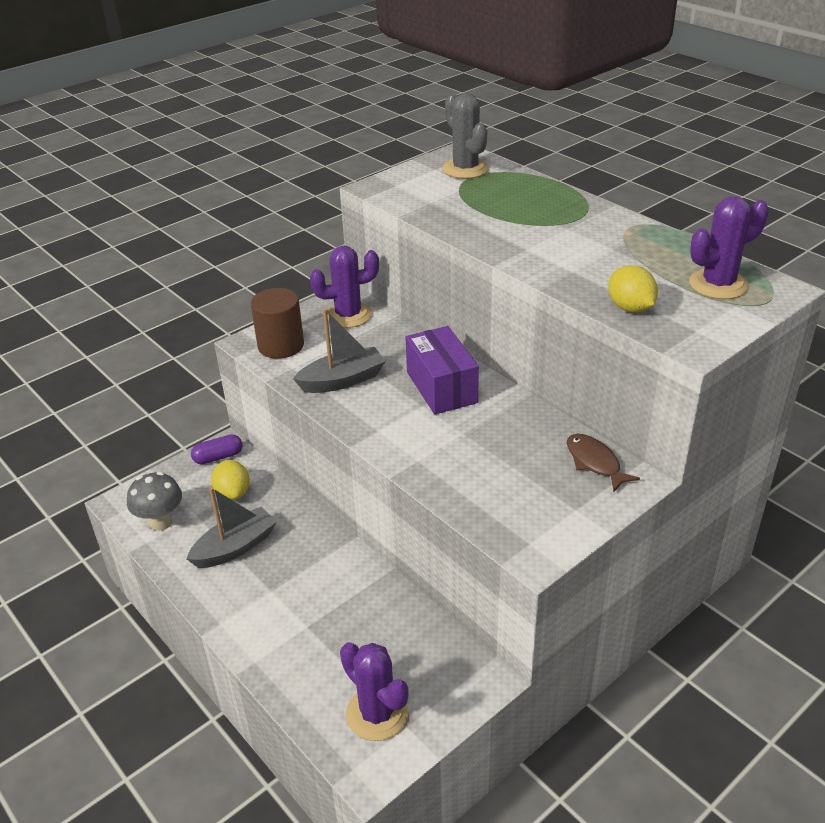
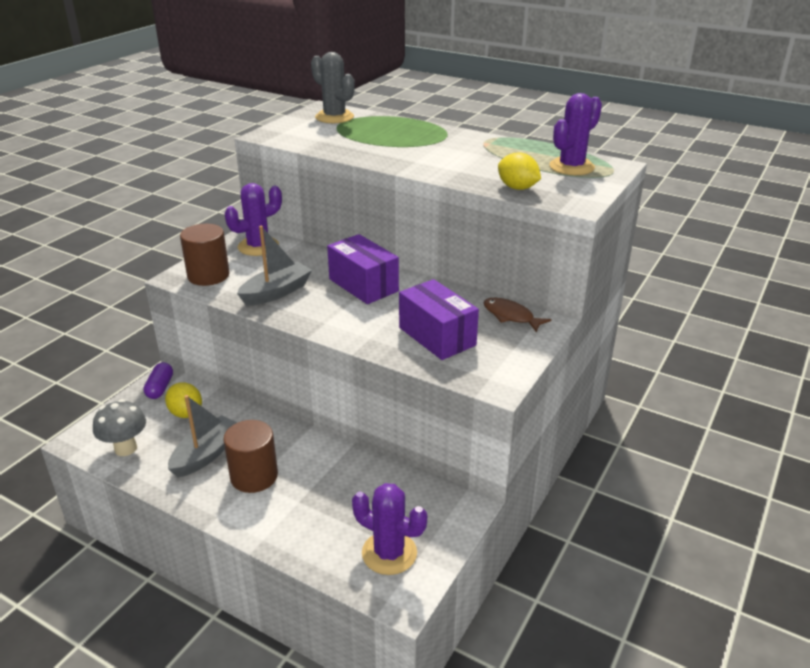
camera: 20 degrees left, 5 degrees down
purple capsule [191,434,243,464] -> purple capsule turned 45 degrees counterclockwise [143,362,173,399]
none -> brown cylinder [223,420,278,493]
none -> purple box [399,279,479,360]

